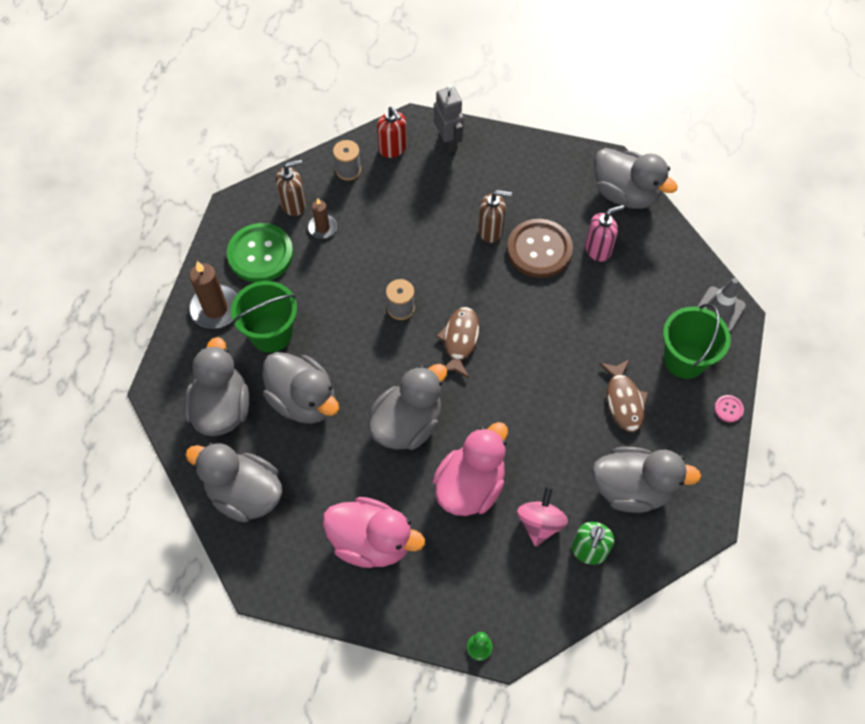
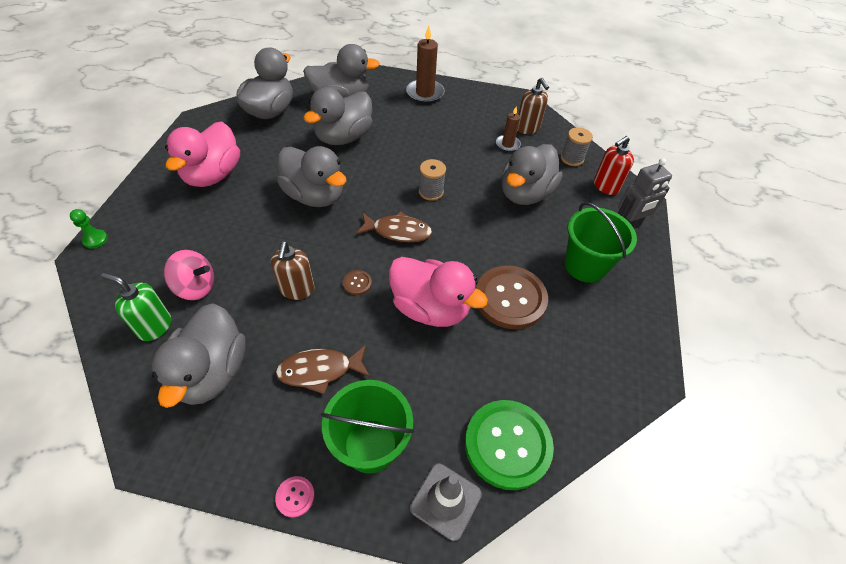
camera: 85 degrees right, 10 degrees down
green button [227,223,293,282] -> green button moved to [465,400,554,490]
green bucket [231,281,297,353] -> green bucket moved to [565,202,637,283]
pink duck [432,422,508,516] -> pink duck moved to [389,257,488,327]
brown soap dispenser [478,190,512,243] -> brown soap dispenser moved to [271,241,315,300]
pink soap dispenser [585,205,624,262] -> none
grey duck [594,148,678,209] -> grey duck moved to [502,144,563,205]
none -> brown button [343,270,372,295]

